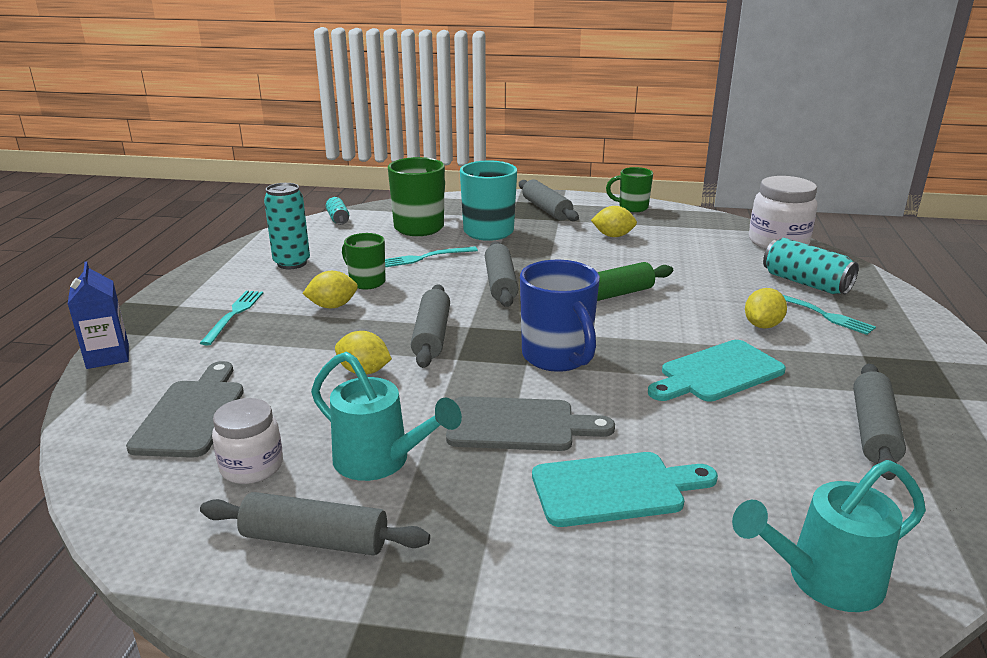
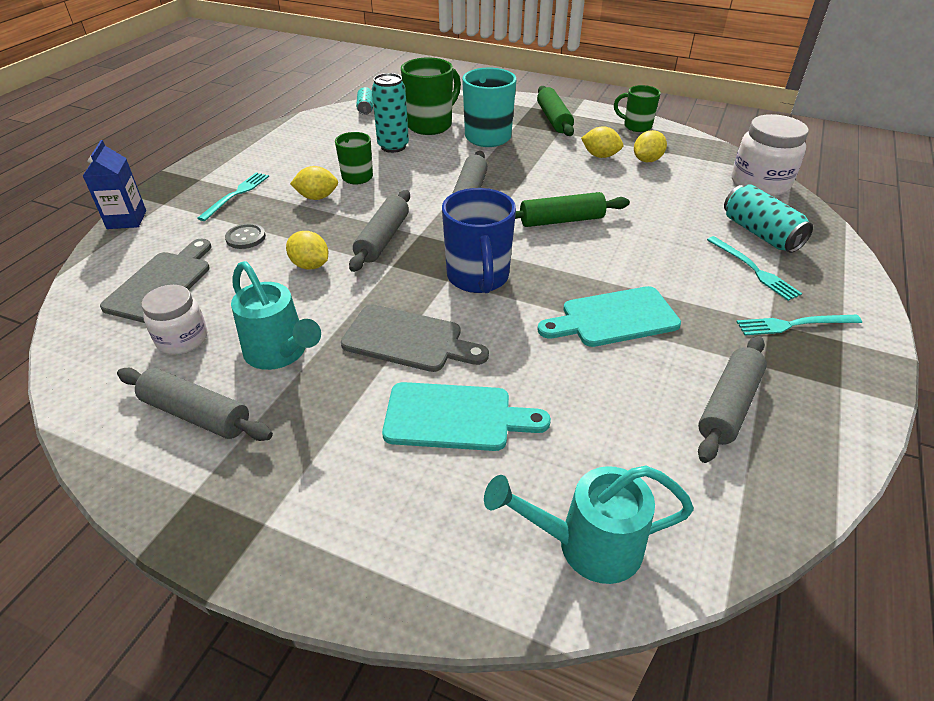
camera: 15 degrees right, 15 degrees up
turquoise can [264,183,310,269] -> turquoise can moved to [372,73,409,153]
turquoise fork [385,246,478,267] -> turquoise fork moved to [736,315,862,335]
grey rolling pin [519,179,579,221] -> green rolling pin [537,86,574,136]
yellow lemon [745,288,787,329] -> yellow lemon moved to [634,130,667,162]
none -> grey button [225,223,266,249]

